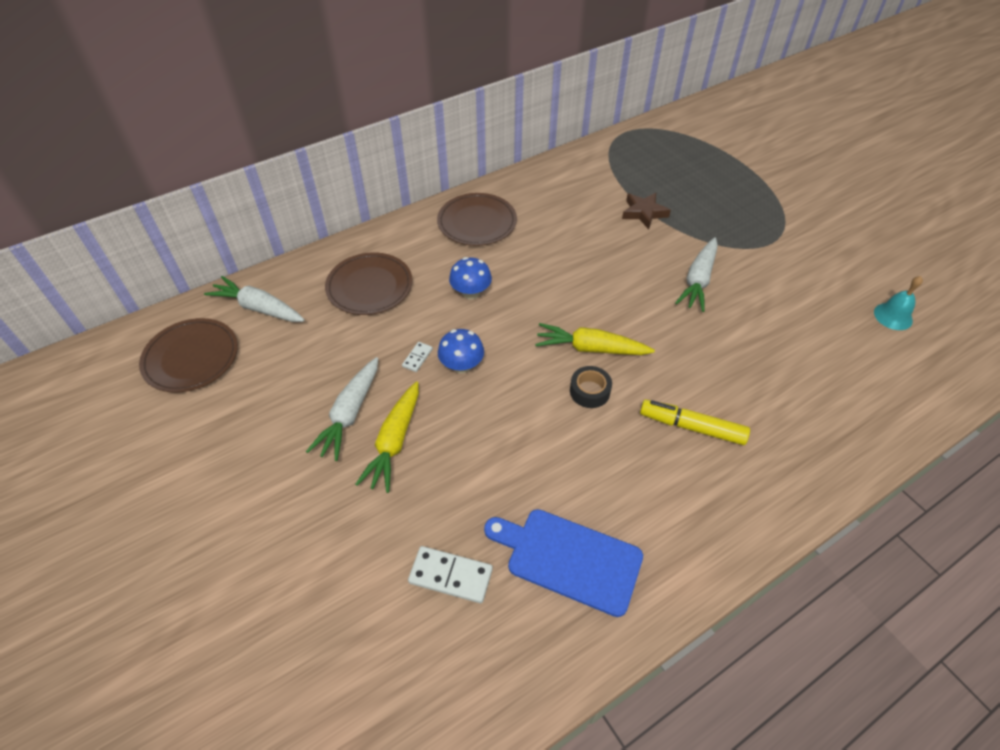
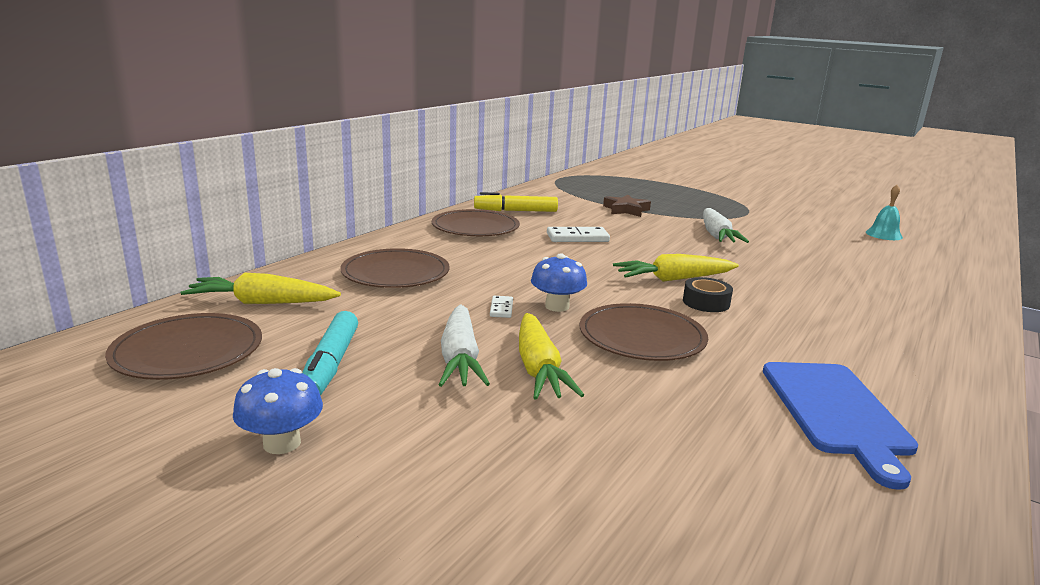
camera: 25 degrees left, 30 degrees down
white carrot [204,276,305,322] -> yellow carrot [181,272,341,304]
white domino [408,546,493,603] -> white domino moved to [547,227,610,242]
blue mushroom [449,257,492,299] -> blue mushroom moved to [233,368,323,454]
blue cutting board [484,509,643,617] -> blue cutting board turned 90 degrees counterclockwise [763,362,918,490]
yellow marker [640,400,750,445] -> yellow marker moved to [474,192,558,212]
none -> turquoise marker [302,311,358,396]
none -> brown plate [579,303,708,361]

